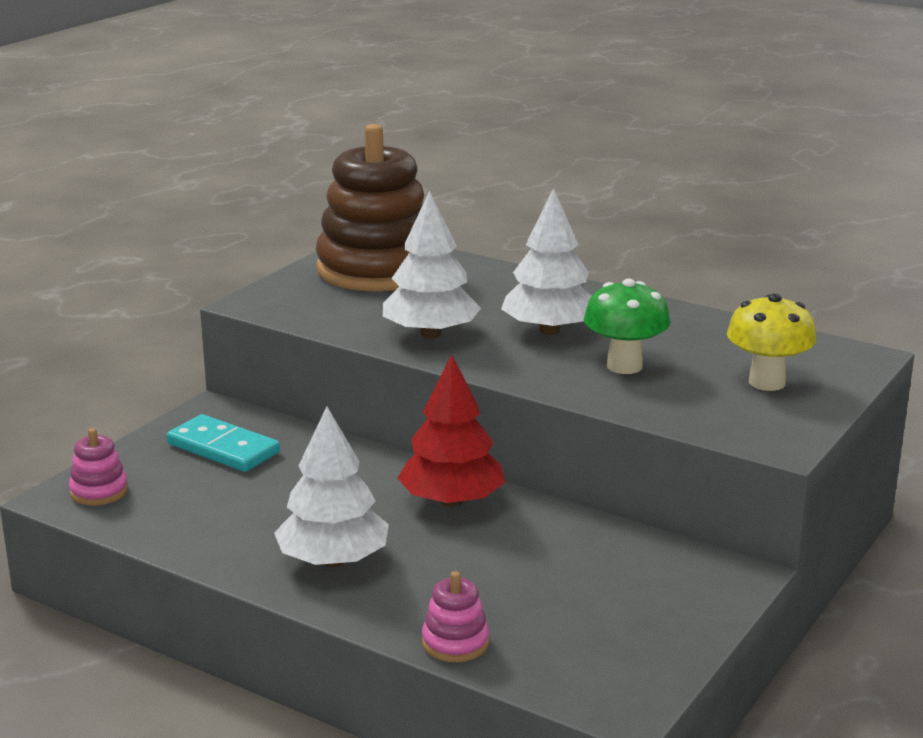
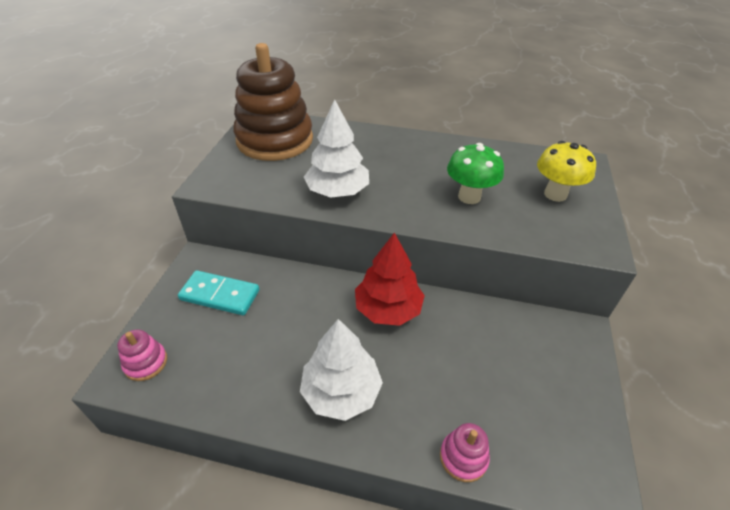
camera: 20 degrees left, 20 degrees up
white tree [501,188,592,335] -> none

